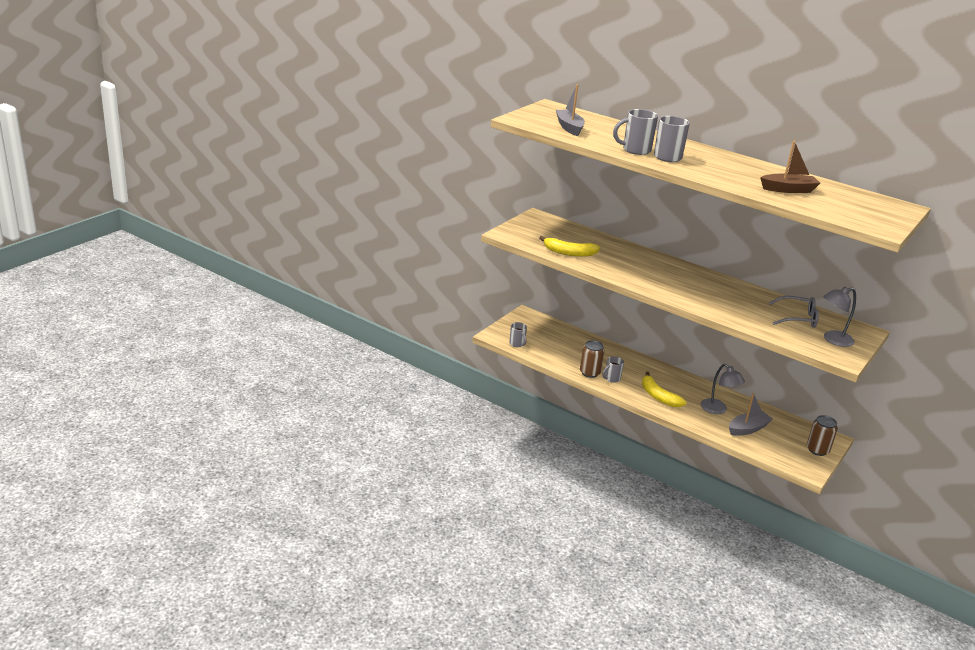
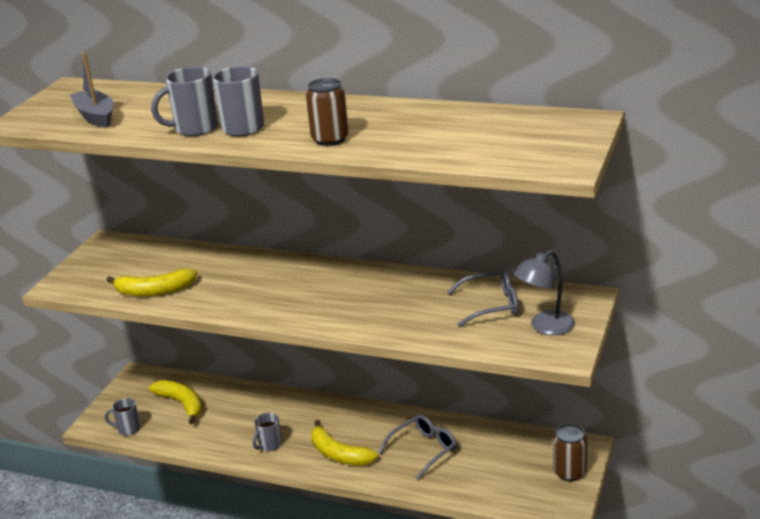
camera: 10 degrees left, 0 degrees up
grey mug [509,322,527,347] -> grey mug turned 135 degrees clockwise [104,398,140,435]
brown can [580,340,605,378] -> brown can moved to [306,78,349,146]
grey lamp [701,364,745,414] -> grey glasses [379,414,457,480]
grey boat [729,393,773,436] -> none
brown boat [760,141,820,193] -> none
none -> yellow banana [149,380,202,424]

